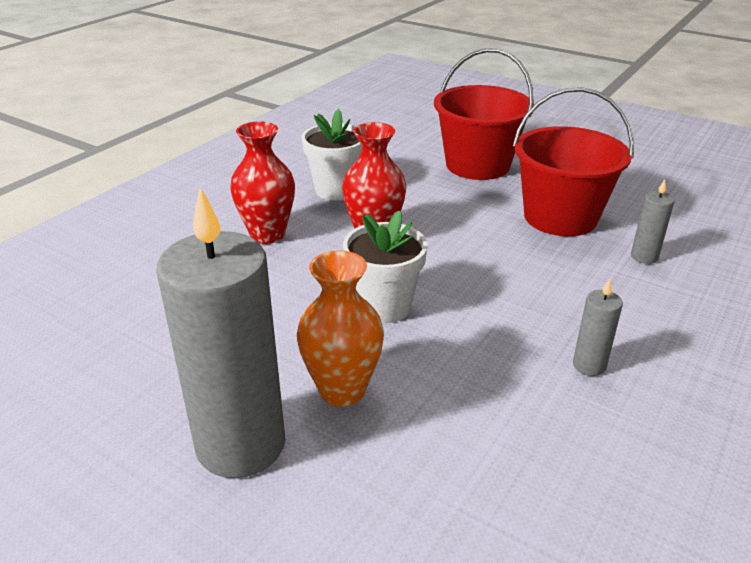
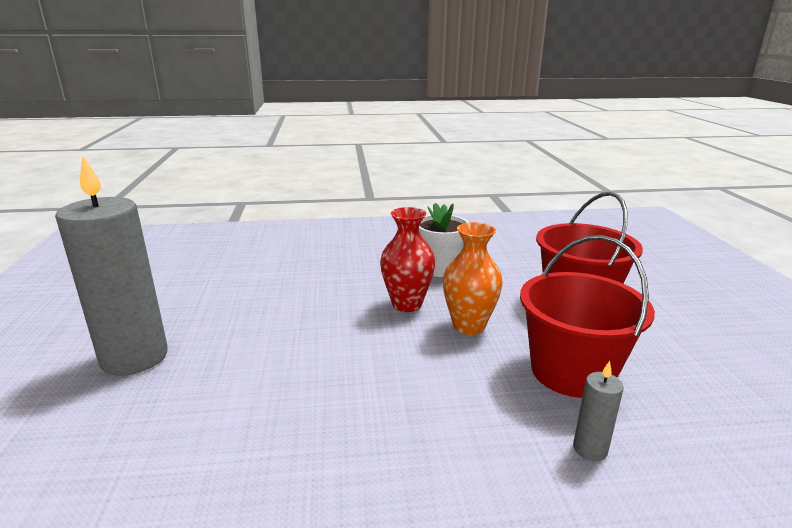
camera: 50 degrees right, 10 degrees down
red vase [230,122,295,244] -> none
orange vase [297,250,384,407] -> orange vase moved to [443,222,503,335]
white flower pot [343,210,428,323] -> none
grey candle [573,279,623,376] -> none

